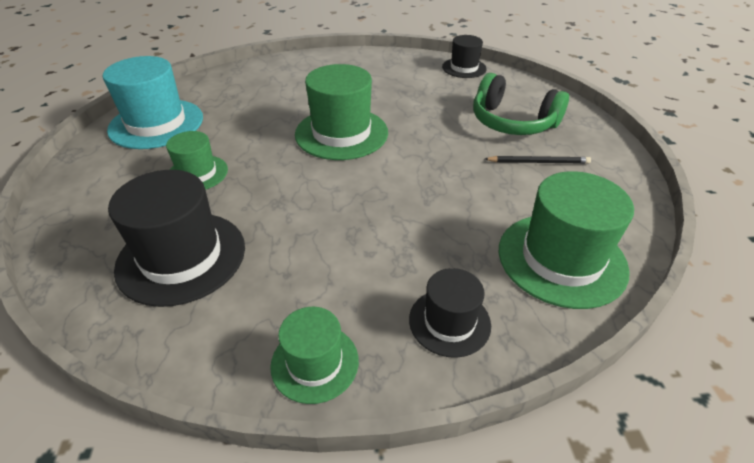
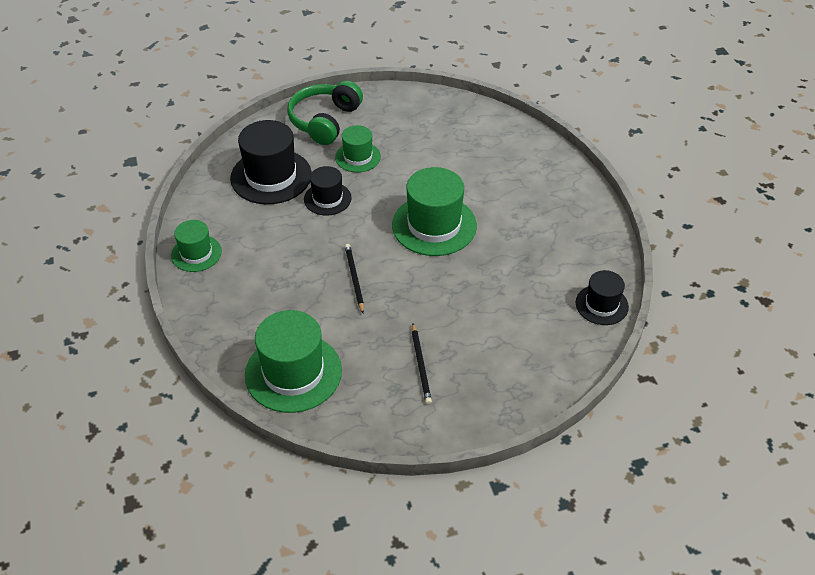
camera: 80 degrees right, 5 degrees up
turquoise hat [103,56,203,149] -> none
black hat [409,268,491,358] -> black hat moved to [304,166,352,216]
green headphones [473,73,569,135] -> green headphones moved to [287,81,363,145]
none -> black pencil [345,244,364,313]

